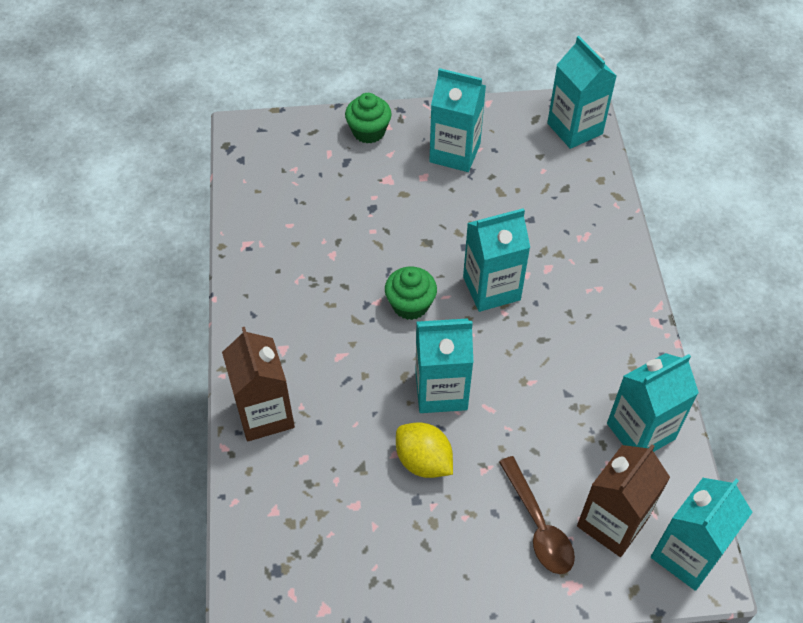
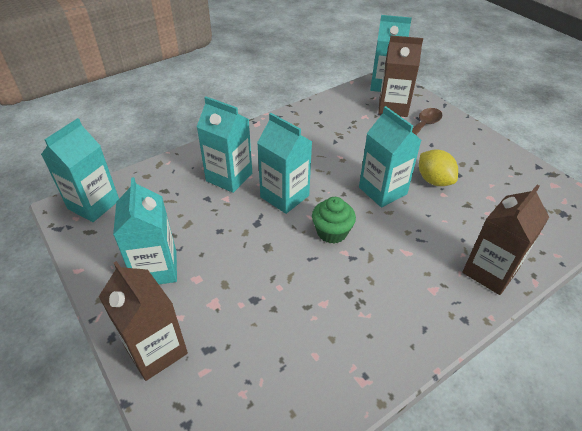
camera: 120 degrees left, 10 degrees down
green cupcake [345,93,392,143] -> brown carton [99,261,188,381]
yellow lemon [396,422,453,478] -> yellow lemon turned 45 degrees counterclockwise [419,149,458,186]
turquoise carton [607,353,699,452] -> turquoise carton moved to [197,97,252,193]

